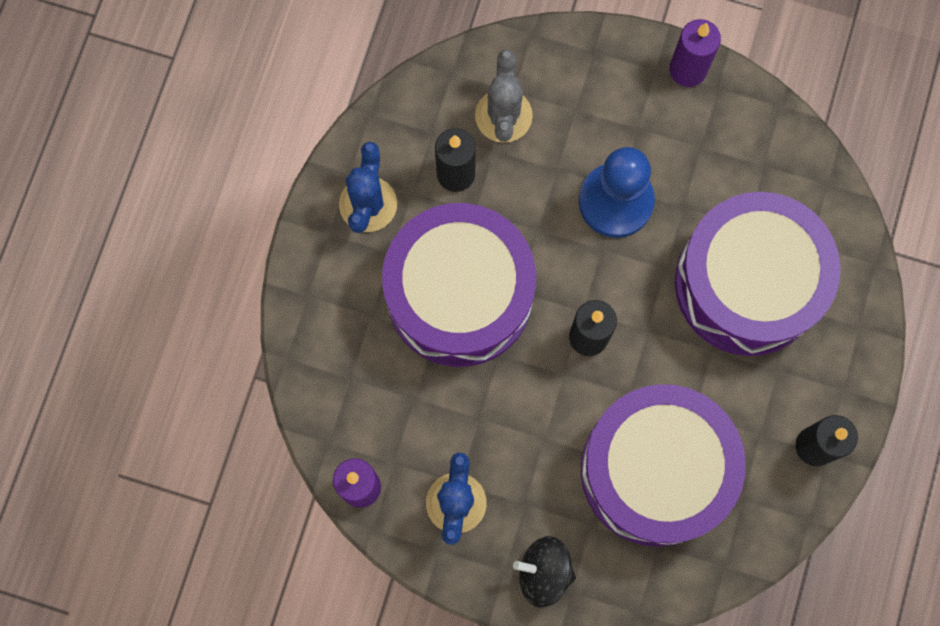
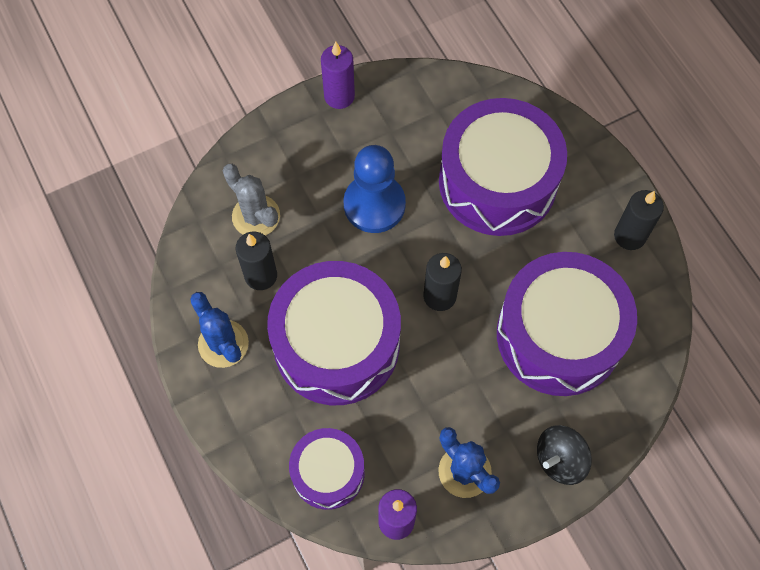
camera: 45 degrees left, 10 degrees down
none -> purple drum [289,428,365,510]

